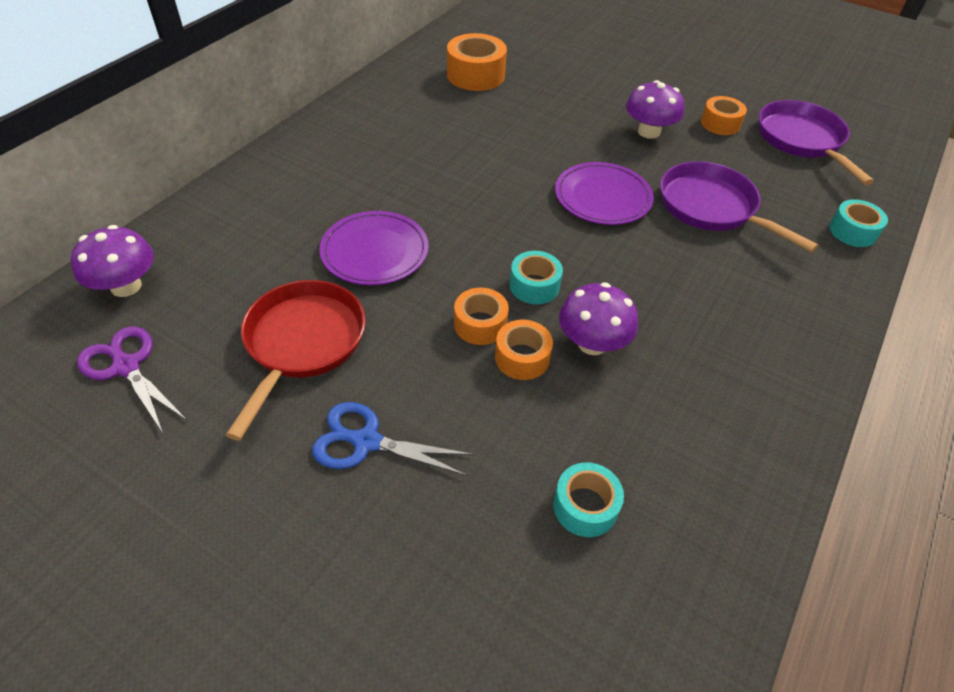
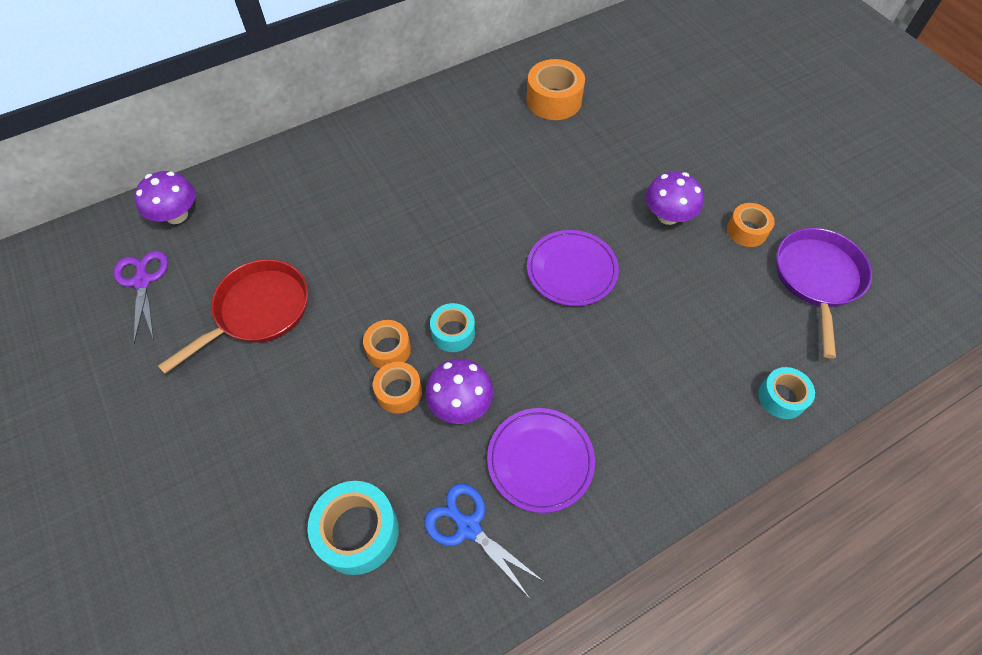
camera: 30 degrees right, 10 degrees up
blue scissors [312,402,474,476] -> blue scissors moved to [424,484,544,597]
purple plate [319,211,429,285] -> purple plate moved to [487,408,595,513]
turquoise tape [553,462,624,537] -> turquoise tape [307,481,399,575], size x1.59
purple pan [660,161,818,252] -> none

